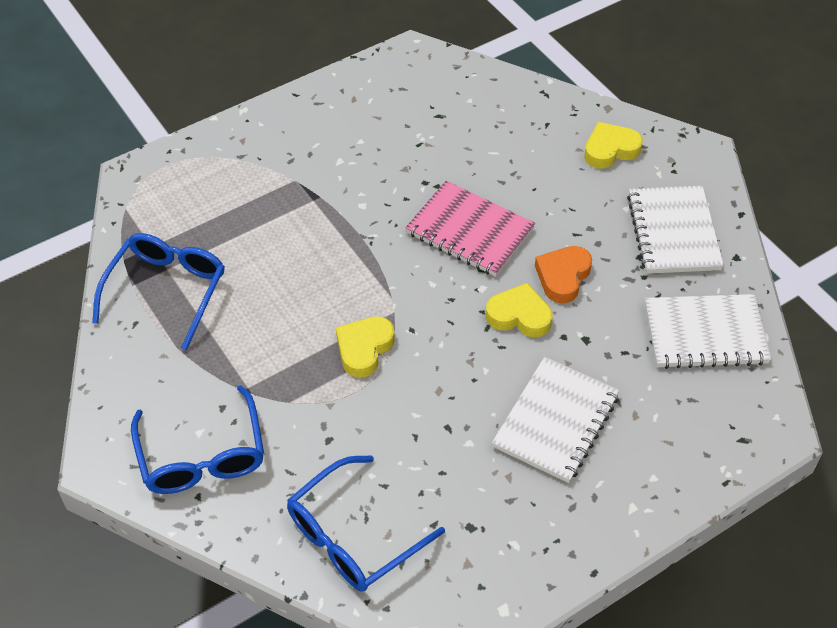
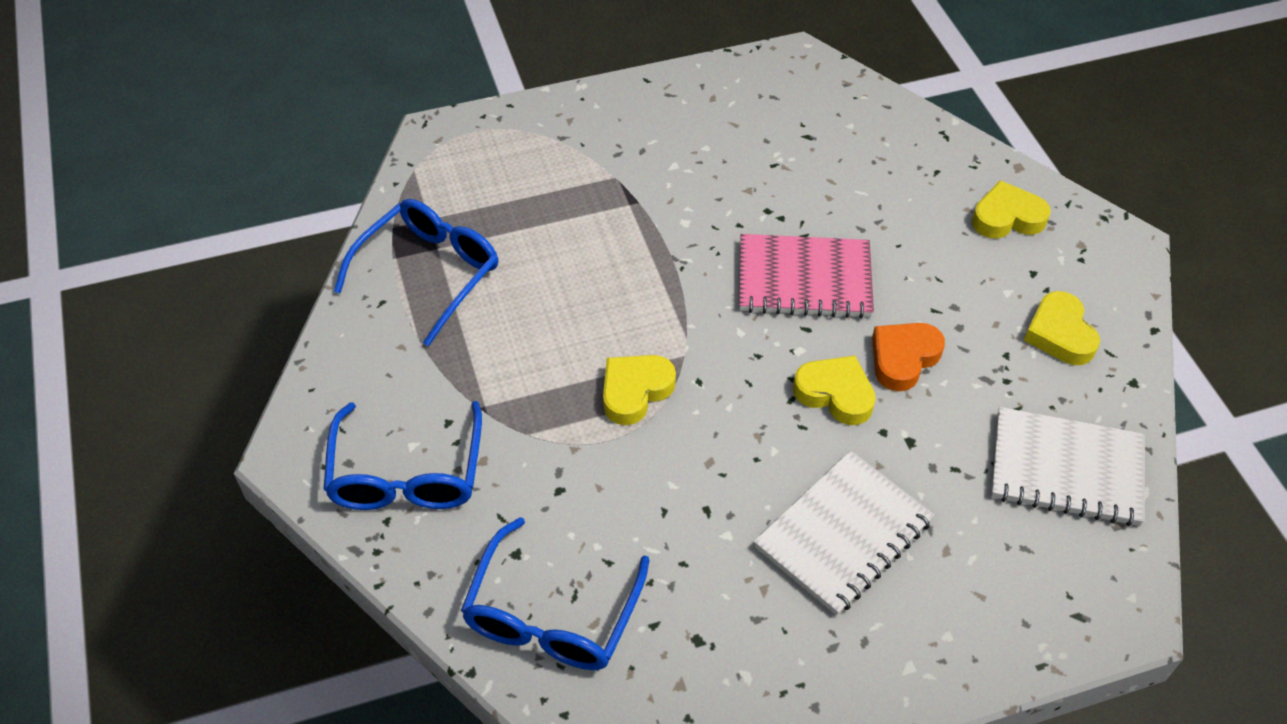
camera: 15 degrees right, 0 degrees up
blue glasses [287,455,445,592] -> blue glasses turned 45 degrees counterclockwise [461,517,650,670]
pink notebook [405,181,535,277] -> pink notebook turned 45 degrees counterclockwise [739,234,874,318]
white notebook [627,186,724,274] -> yellow heart [1024,291,1100,365]

